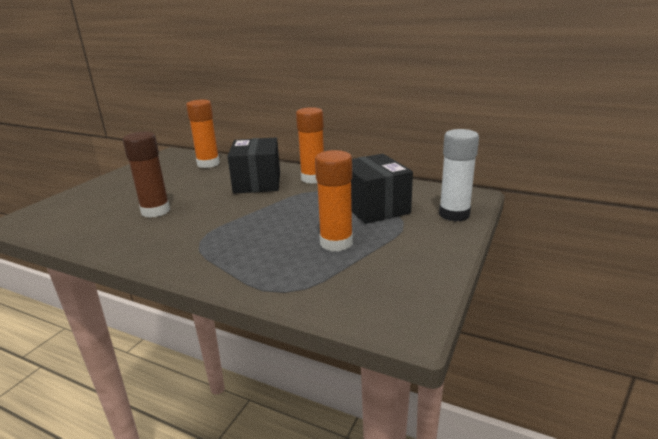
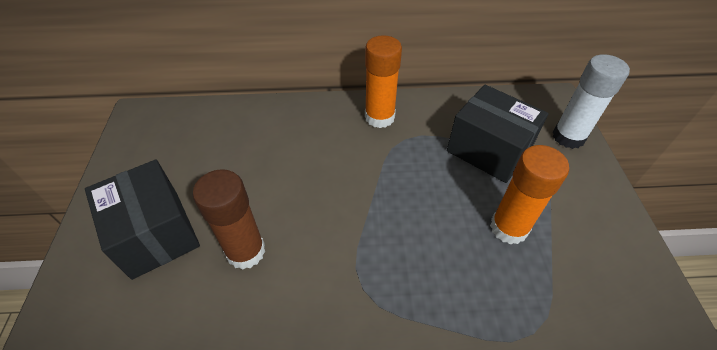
camera: 30 degrees left, 25 degrees up
orange glue stick [186,100,220,168] -> none
black box [228,138,280,194] -> black box moved to [85,159,200,280]

